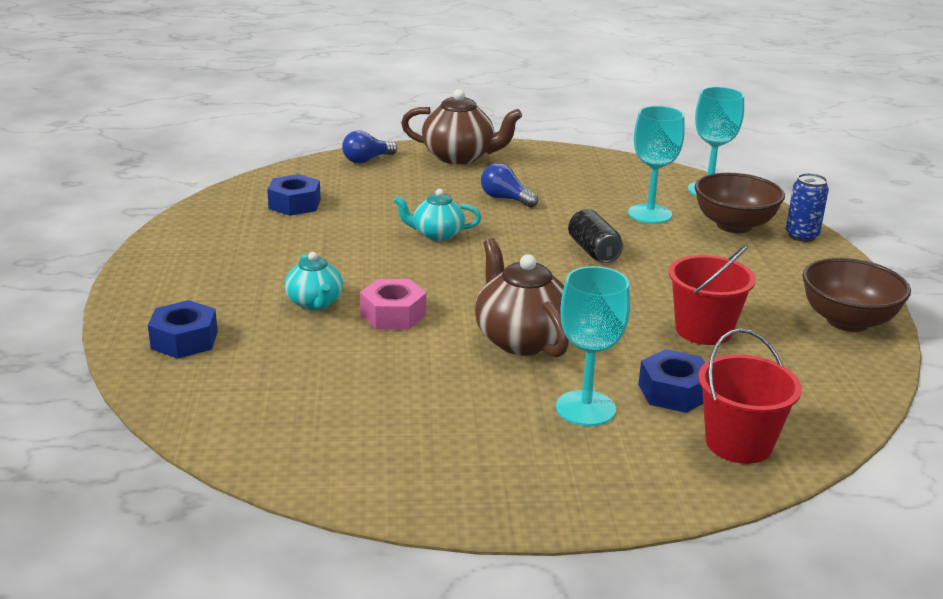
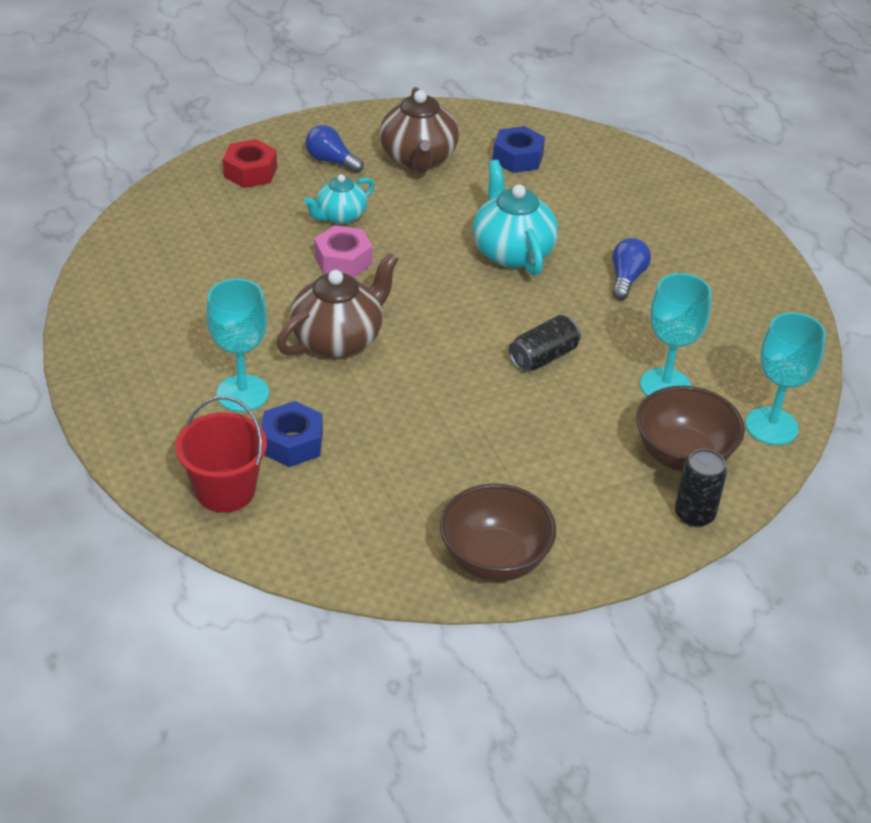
camera: 70 degrees right, 15 degrees up
blue nut [148,300,218,359] -> red nut [223,139,277,188]
blue light bulb [342,131,397,163] -> blue light bulb moved to [306,125,364,173]
turquoise teapot [394,189,481,241] -> turquoise teapot [473,160,558,275], size x1.63
brown teapot [401,89,522,164] -> brown teapot moved to [379,87,459,172]
red bucket [668,245,756,345] -> none
blue can [786,173,829,242] -> black can [675,449,727,527]

